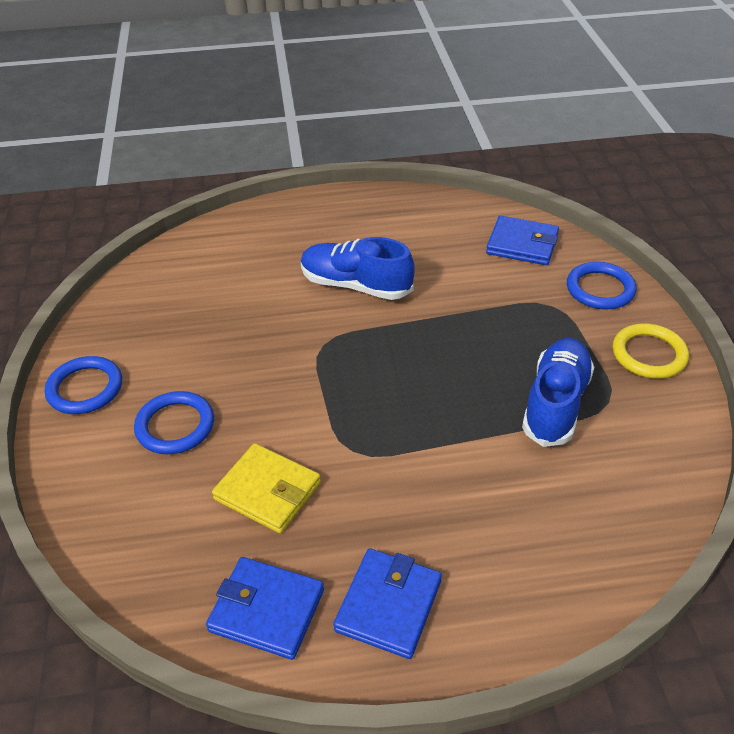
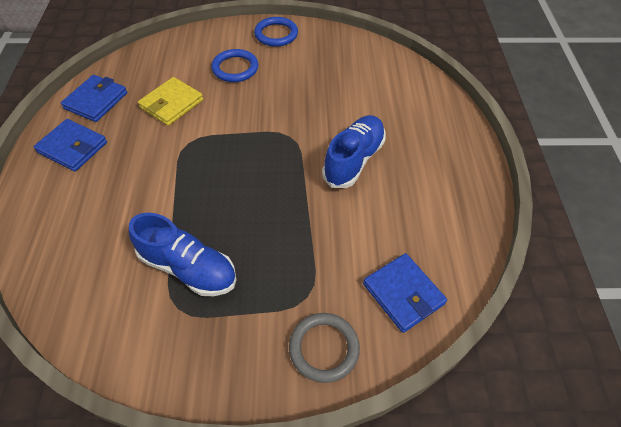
camera: 95 degrees right, 10 degrees up
blue wallet [486,216,559,265] -> blue wallet turned 60 degrees counterclockwise [363,253,447,333]
blue ring [567,262,637,309] -> grey ring [289,313,360,383]
yellow ring [613,323,689,379] -> none

